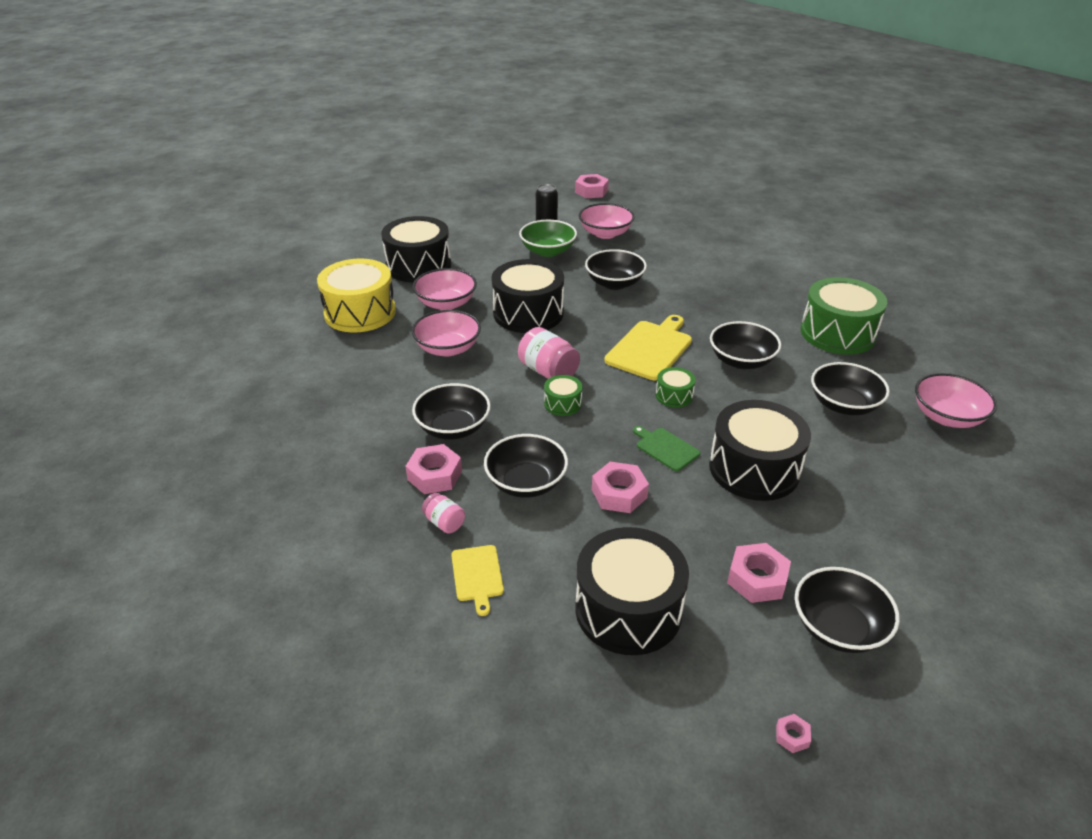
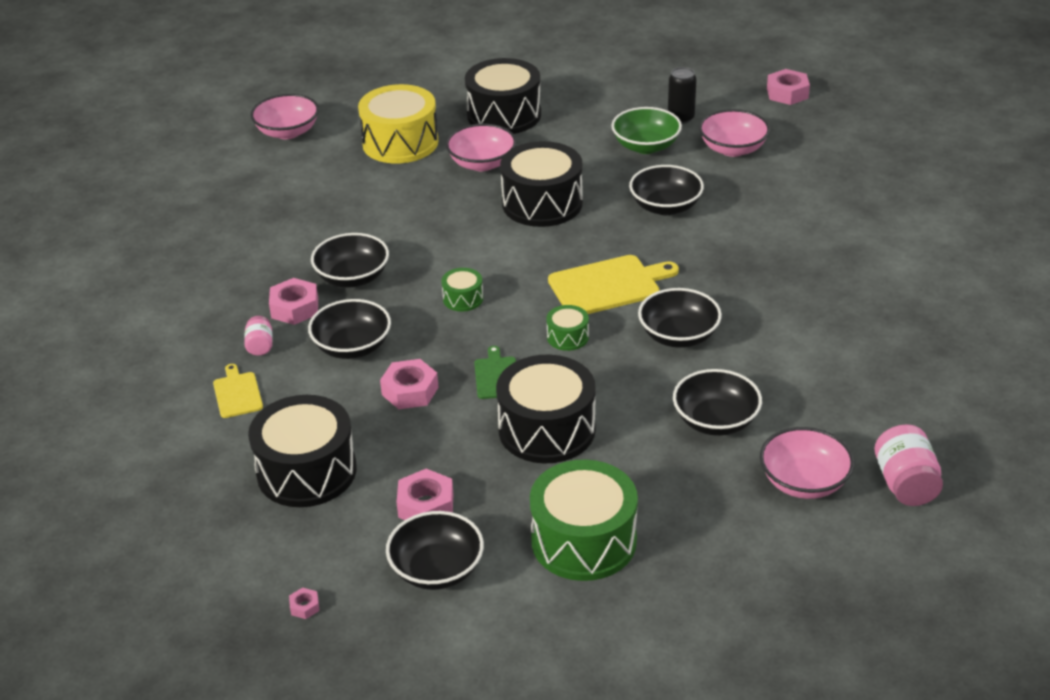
camera: 40 degrees right, 0 degrees up
pink bowl [412,310,481,356] -> pink bowl moved to [250,94,319,139]
yellow cutting board [451,545,504,616] -> yellow cutting board turned 135 degrees clockwise [213,364,263,418]
pink jar [518,327,580,379] -> pink jar moved to [875,424,943,506]
green drum [800,277,887,355] -> green drum moved to [530,460,638,581]

